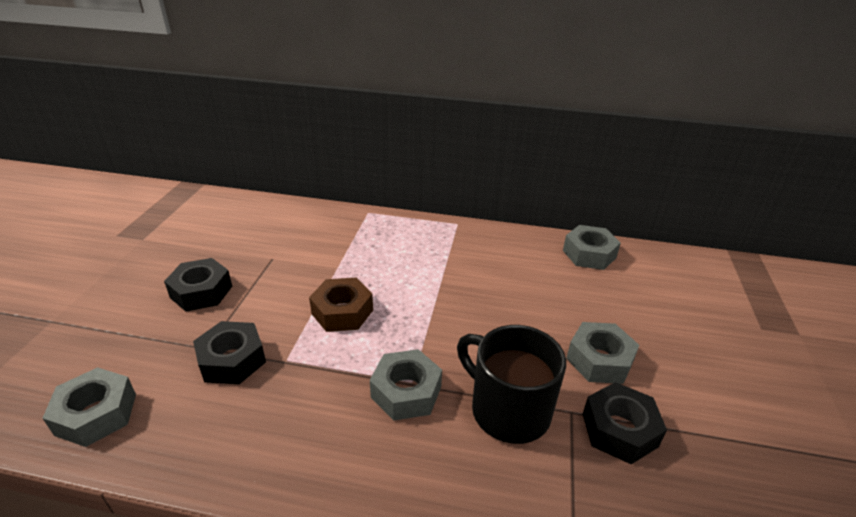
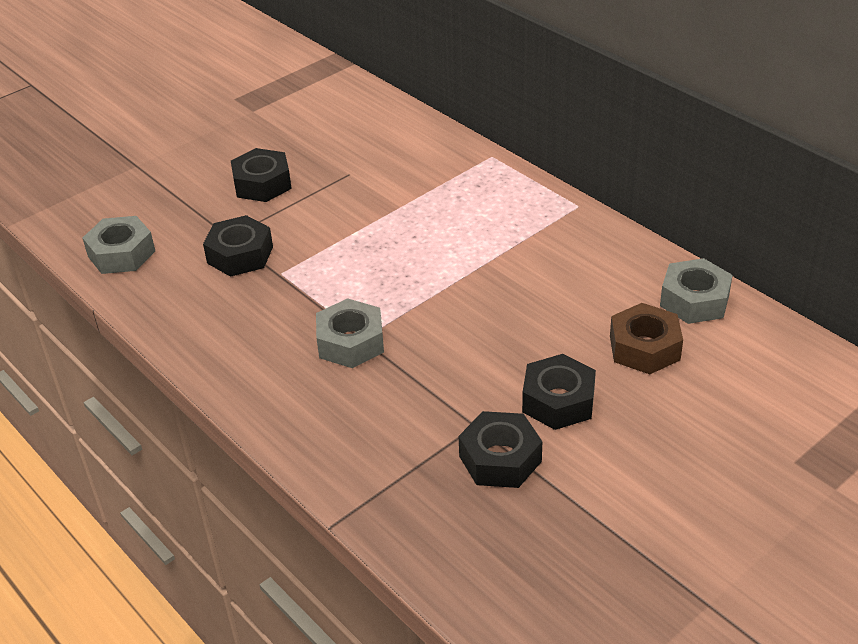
camera: 40 degrees right, 5 degrees up
brown nut [309,278,373,332] -> brown nut moved to [610,303,683,374]
black mug [457,325,566,444] -> none
grey nut [566,322,639,384] -> black nut [522,354,596,430]

